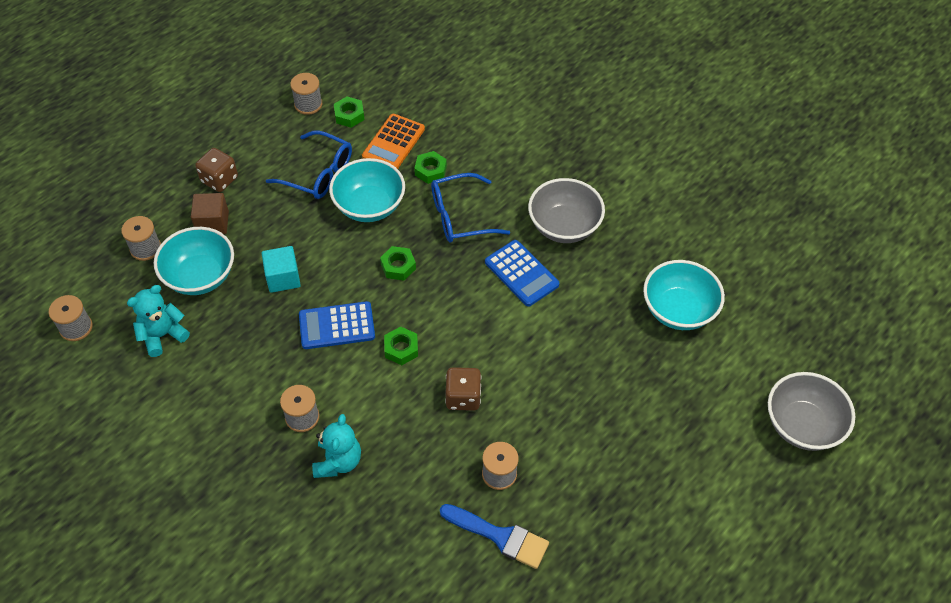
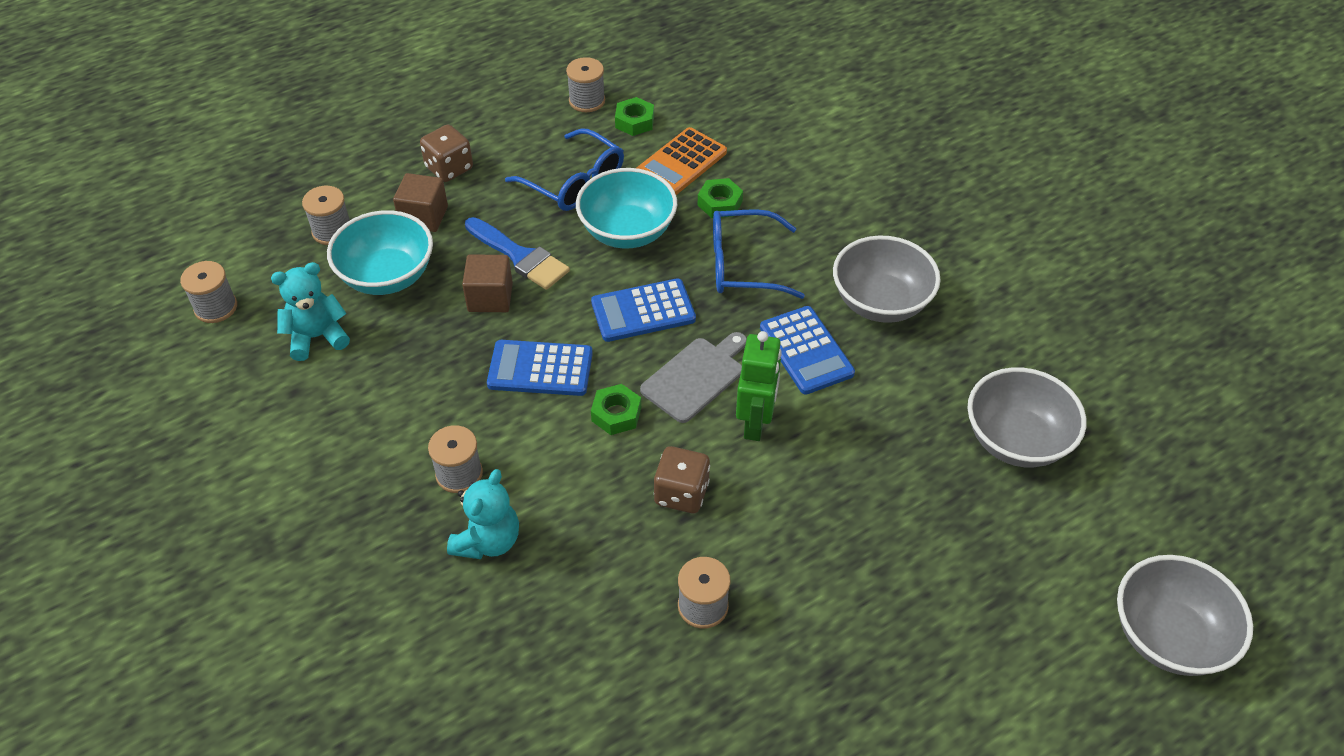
camera: 15 degrees right, 5 degrees down
turquoise cube [261,246,301,293] -> brown cube [462,254,513,312]
green nut [380,246,416,281] -> blue calculator [591,278,696,342]
blue brush [440,504,549,569] -> blue brush moved to [465,217,570,290]
turquoise bowl [643,260,725,330] -> grey bowl [967,367,1086,467]
none -> grey cutting board [640,332,747,423]
none -> green robot [736,331,782,441]

